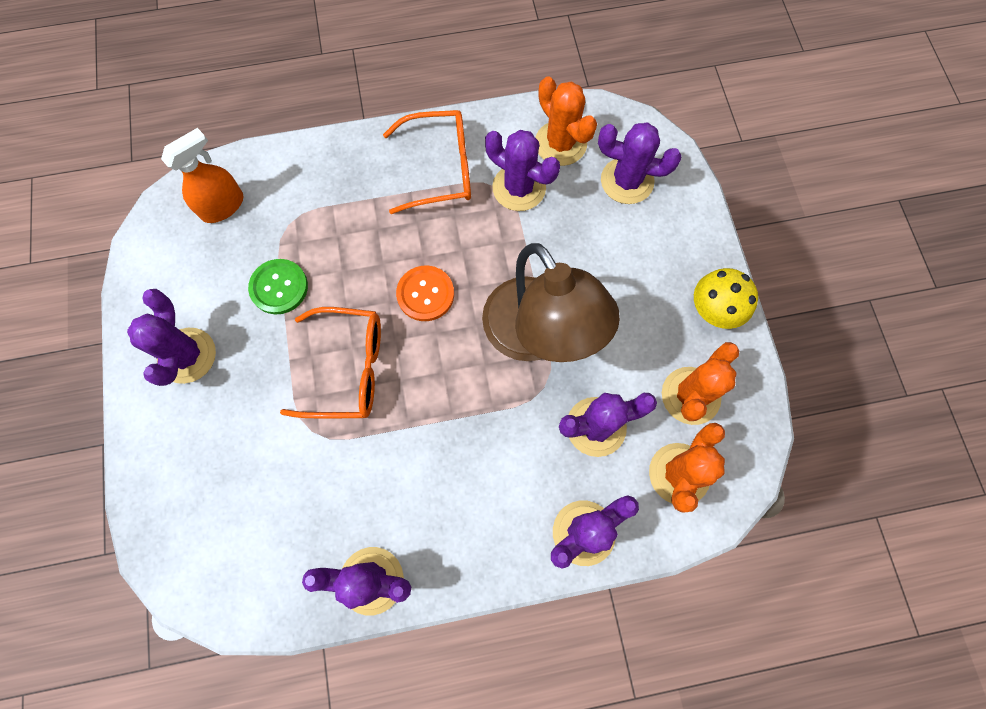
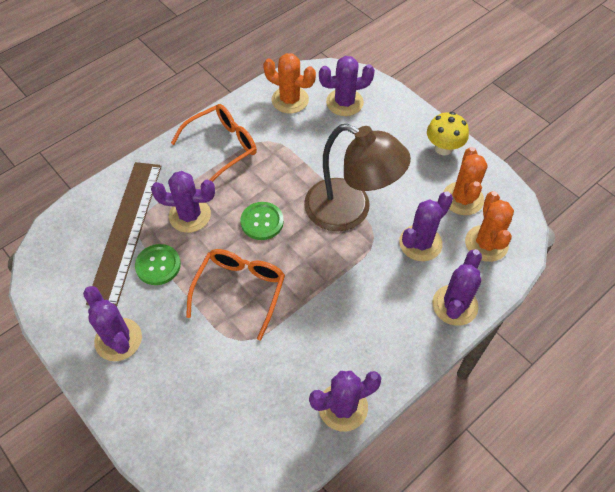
camera: 30 degrees left, 15 degrees down
orange spray bottle [161,128,244,223] -> none
orange glasses [280,307,381,418] -> orange glasses turned 45 degrees counterclockwise [186,249,285,341]
orange button [396,266,454,321] -> green button [240,202,284,240]
purple cactus [485,130,560,211] -> purple cactus moved to [151,171,215,233]
none -> brown ruler [86,162,161,306]

